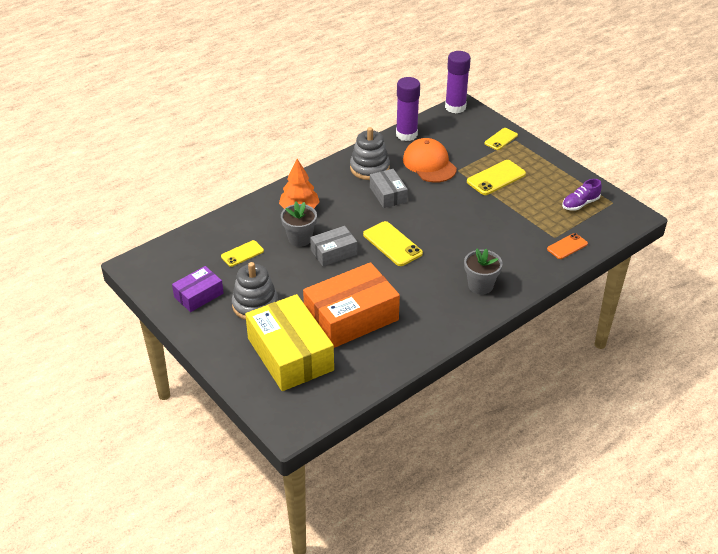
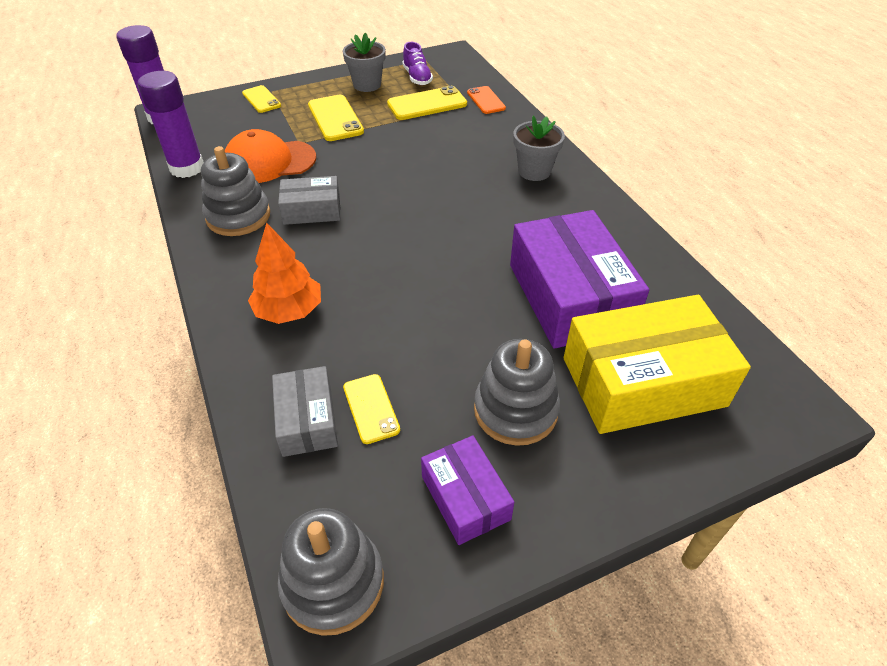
camera: 75 degrees left, 5 degrees up
grey flower pot [281,202,317,247] -> grey flower pot moved to [343,32,386,92]
orange box [303,262,400,348] -> purple box [510,210,649,349]
grey box [310,226,357,266] -> grey box moved to [272,366,338,457]
yellow phone [363,221,423,266] -> yellow phone moved to [387,86,467,120]
none -> grey stacking toy [278,508,384,636]

